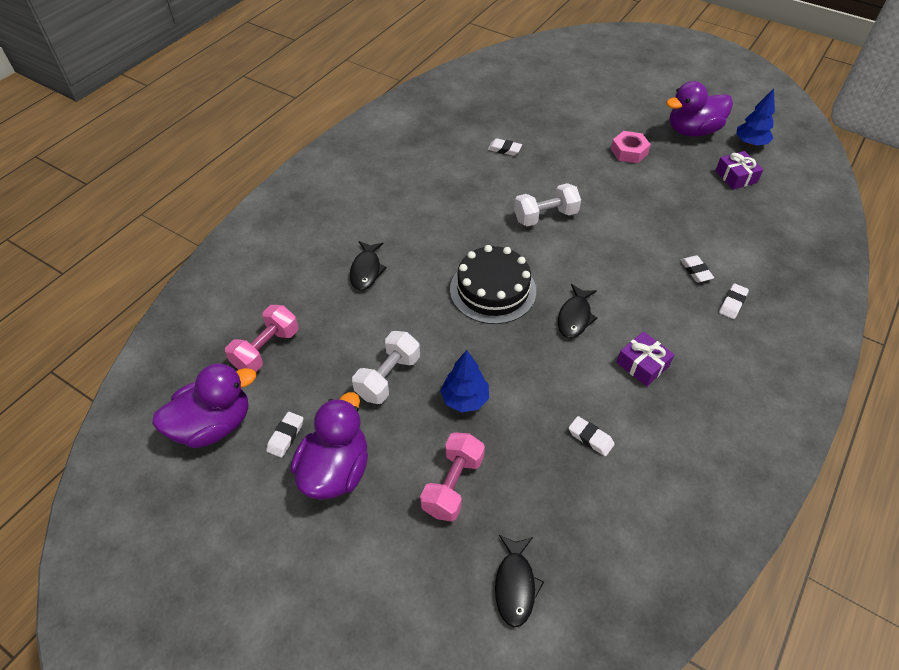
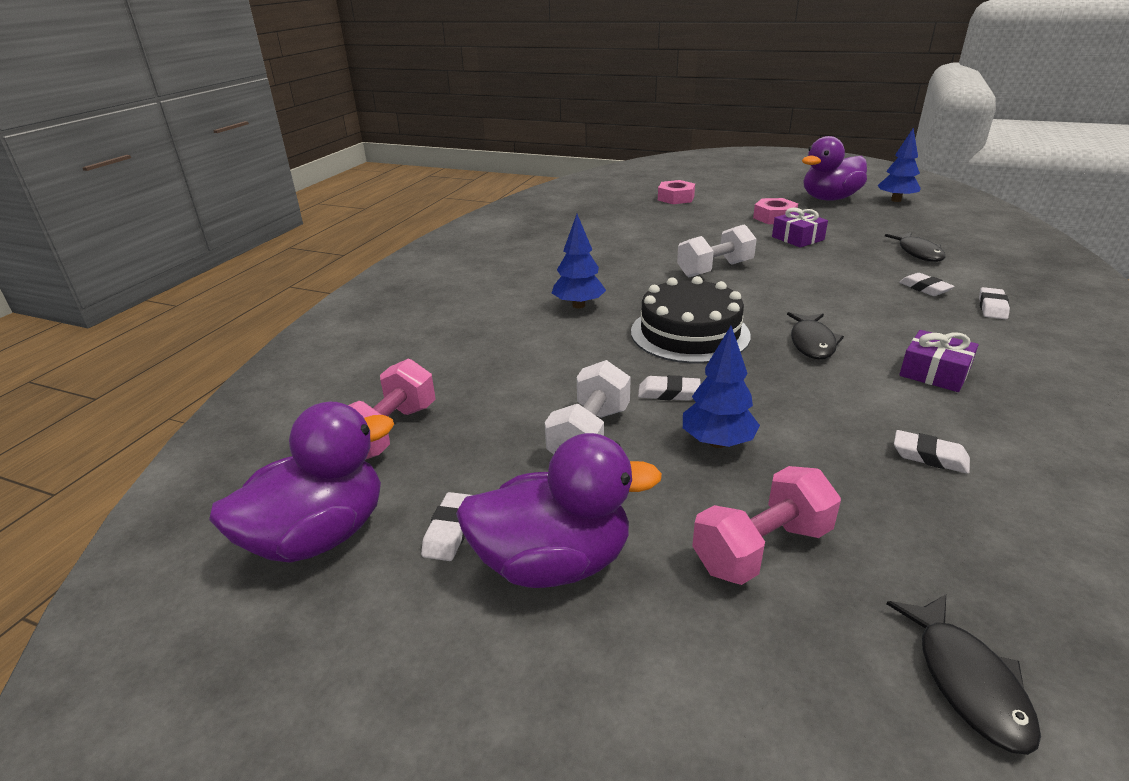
camera: 10 degrees left, 20 degrees down
purple duck [291,392,368,500] -> purple duck turned 75 degrees clockwise [456,433,662,588]
black fish [350,241,387,290] -> black fish moved to [885,232,945,262]
pink dumbbell [420,432,485,522] -> pink dumbbell turned 45 degrees clockwise [692,466,841,585]
white eraser [488,138,522,156] -> white eraser moved to [638,375,700,401]
purple gift [715,151,763,190] -> purple gift moved to [772,208,828,248]
none -> blue tree [552,214,606,308]
none -> pink nut [658,180,695,204]

